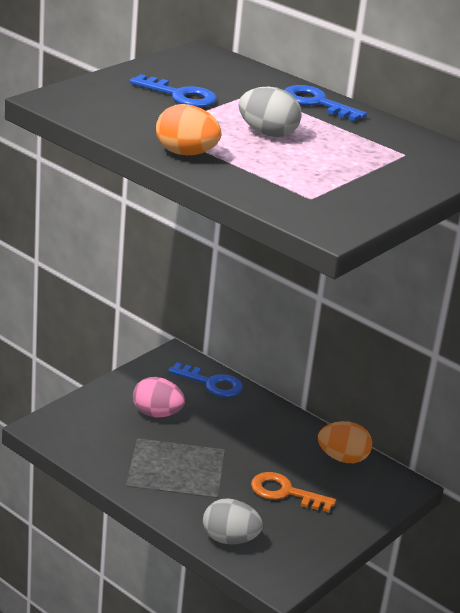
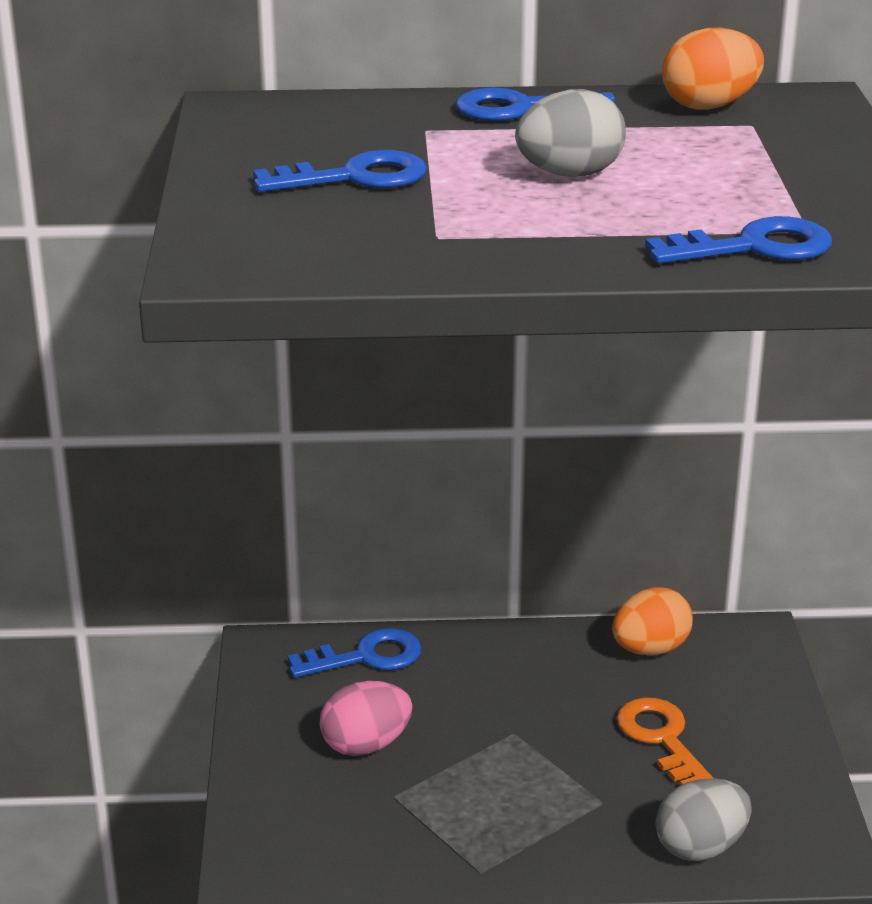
camera: 40 degrees left, 0 degrees up
orange egg [156,104,222,155] -> orange egg moved to [662,28,764,110]
orange key [251,472,336,513] -> orange key turned 90 degrees clockwise [617,697,713,786]
none -> blue key [645,216,832,263]

